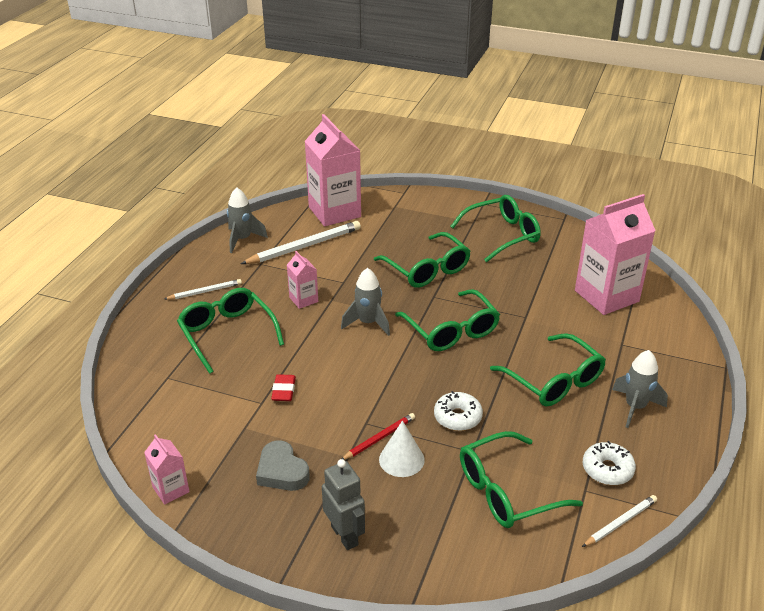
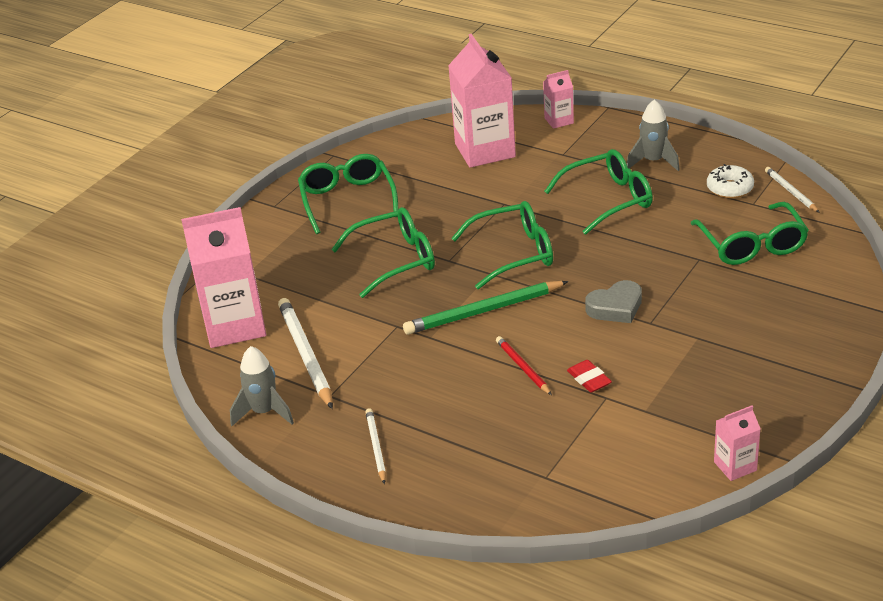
camera: 75 degrees left, 0 degrees up
green glasses [177,288,284,374] -> none
grey heart [256,440,310,491] -> grey heart moved to [585,280,642,323]
red eraser [271,374,296,401] -> red eraser turned 45 degrees clockwise [567,360,612,392]
pink carton [287,251,318,309] -> pink carton moved to [543,70,574,129]
grey robot [322,459,365,550] -> none
grey rocket [341,268,390,336] -> green pencil [403,281,569,335]
red pencil [342,413,415,460] -> red pencil moved to [496,336,552,395]
white cone [379,421,425,477] -> none
white donut [434,391,483,431] -> none

